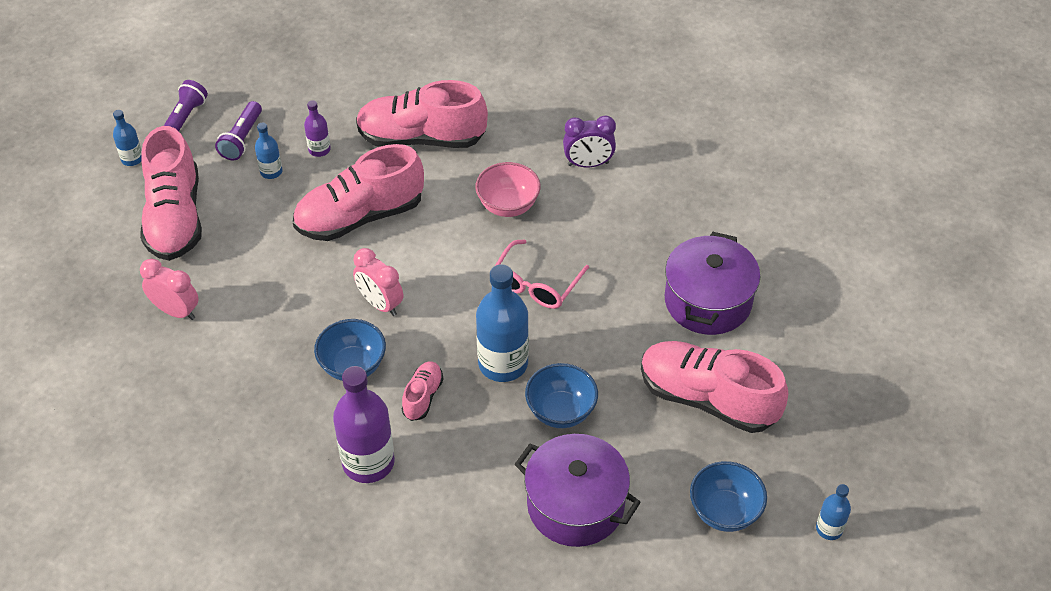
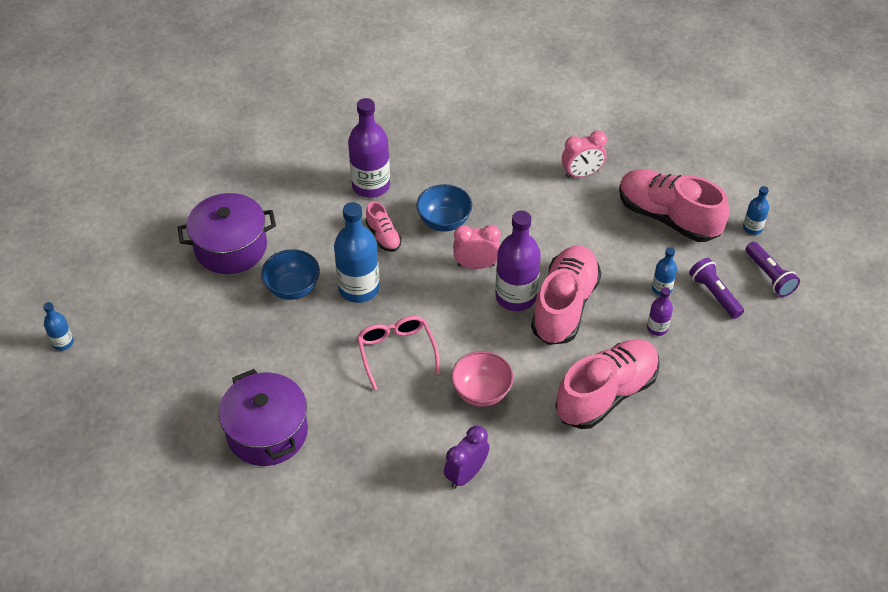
camera: 135 degrees right, 0 degrees up
pink shoe [641,341,788,433] -> none
blue bowl [690,461,767,532] -> none
none -> purple bottle [495,211,541,311]

